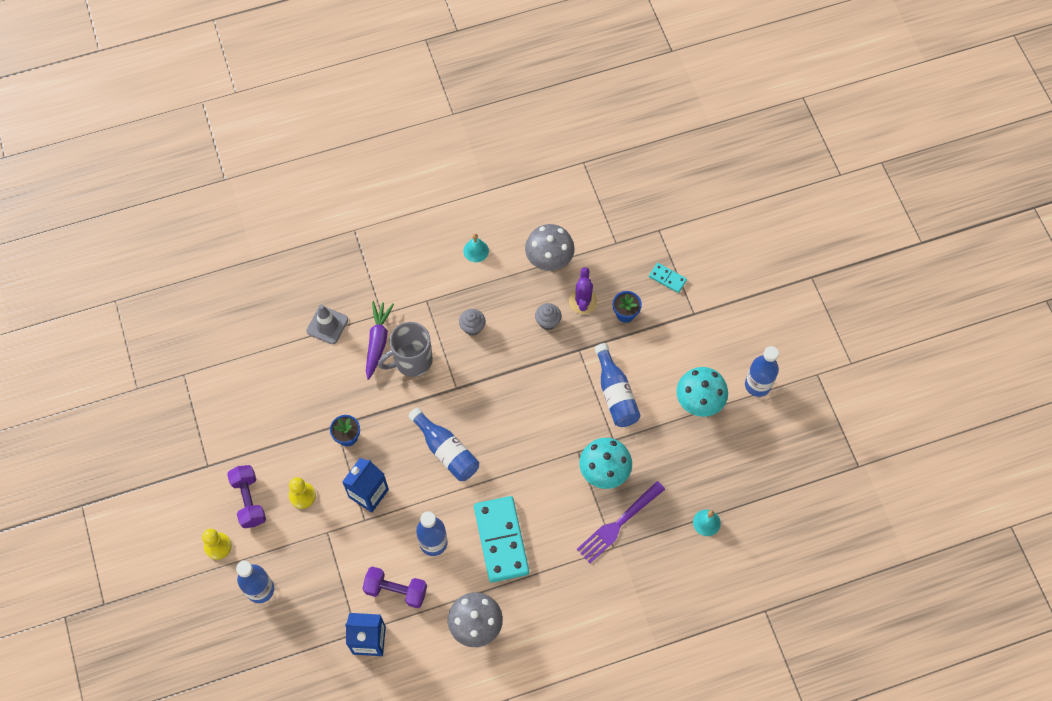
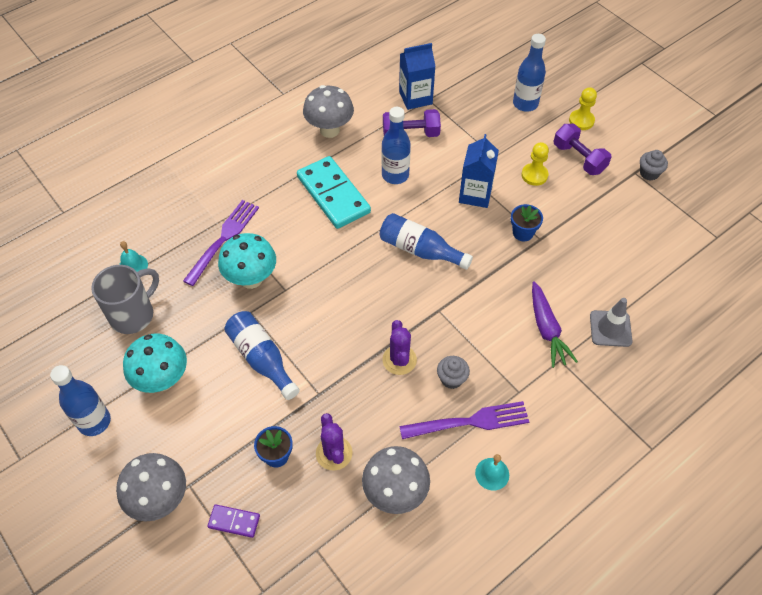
camera: 160 degrees right, 10 degrees down
grey mug [378,322,433,377] -> grey mug moved to [91,265,159,334]
grey cupcake [535,303,562,330] -> grey cupcake moved to [640,150,668,181]
turquoise domino [649,263,687,293] -> purple domino [207,504,260,538]
none -> grey mushroom [116,453,186,521]
none -> purple cactus [383,320,417,375]
none -> purple fork [399,401,529,439]

